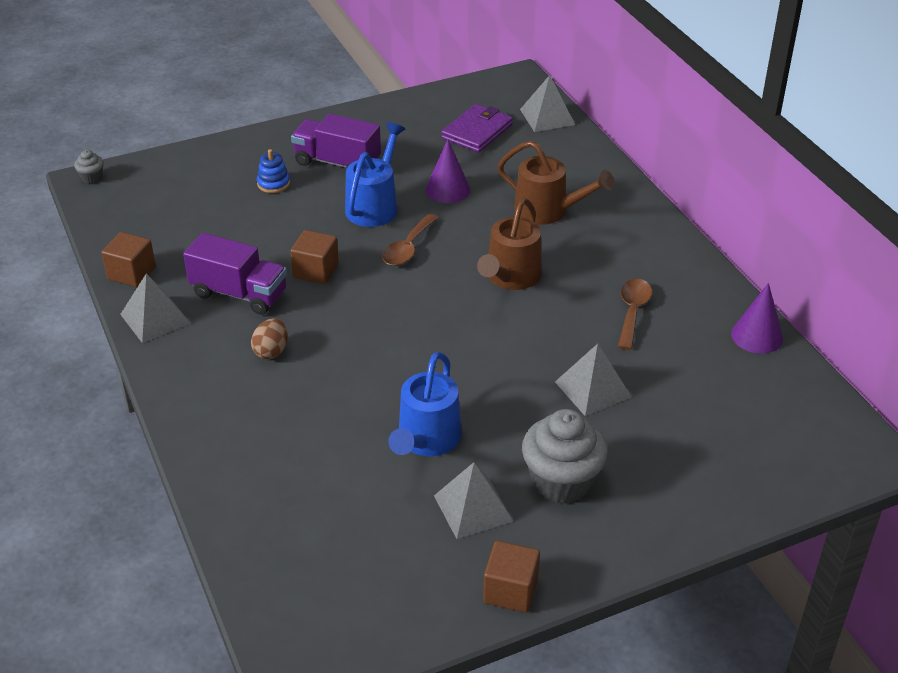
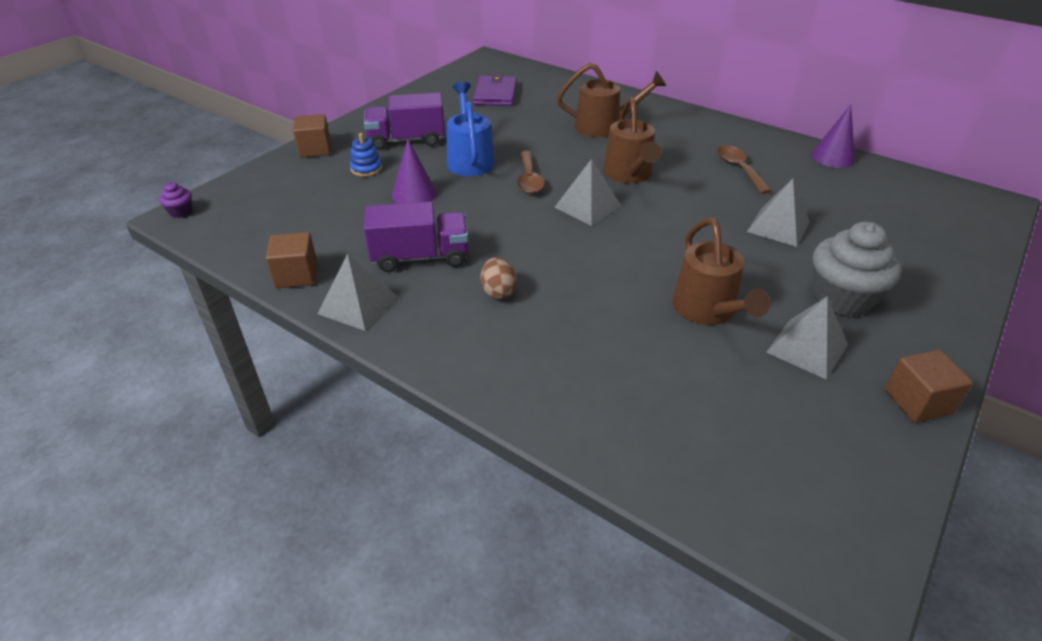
camera: 30 degrees left, 0 degrees up
grey cupcake [74,150,104,183] -> purple cupcake [159,182,192,218]
brown cube [290,230,339,284] -> brown cube moved to [293,114,331,158]
blue watering can [388,352,462,456] -> brown watering can [672,218,771,325]
purple cone [425,139,470,203] -> purple cone moved to [392,139,437,204]
grey pyramid [520,75,575,132] -> grey pyramid moved to [555,159,621,226]

